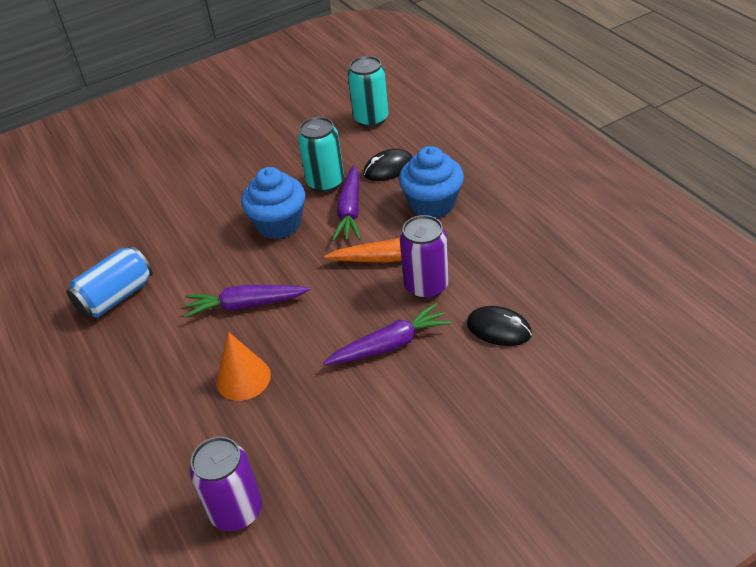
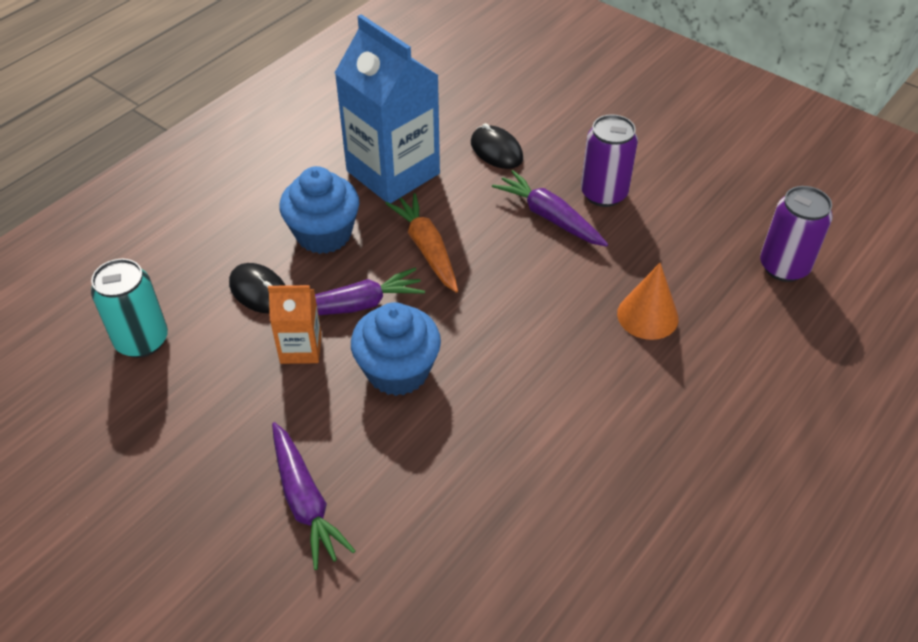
camera: 115 degrees left, 5 degrees up
blue can [66,246,153,318] -> none
purple carrot [185,285,310,318] -> purple carrot moved to [272,422,355,570]
turquoise can [298,117,344,193] -> orange carton [268,285,322,364]
purple can [400,215,449,299] -> purple can moved to [581,114,638,207]
black mouse [467,306,532,346] -> black mouse turned 45 degrees counterclockwise [471,123,523,169]
none -> blue carton [335,14,440,203]

